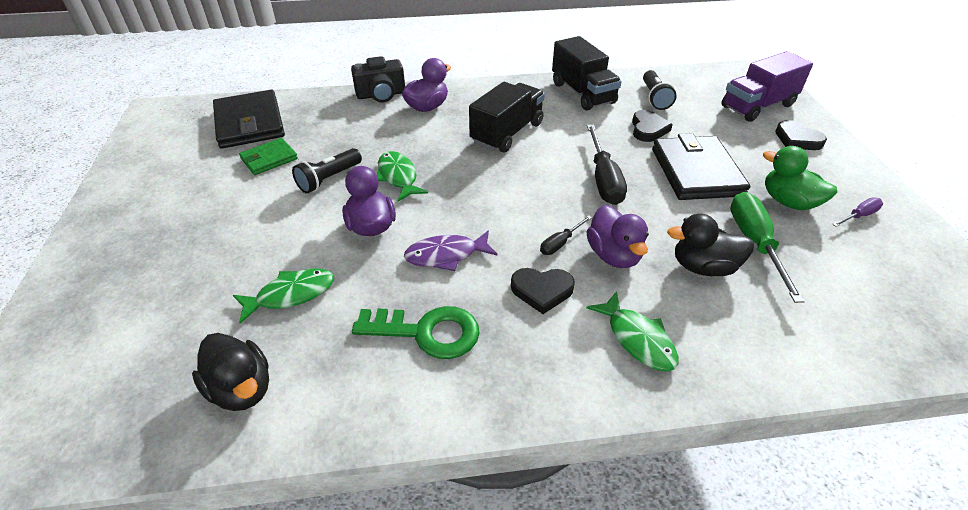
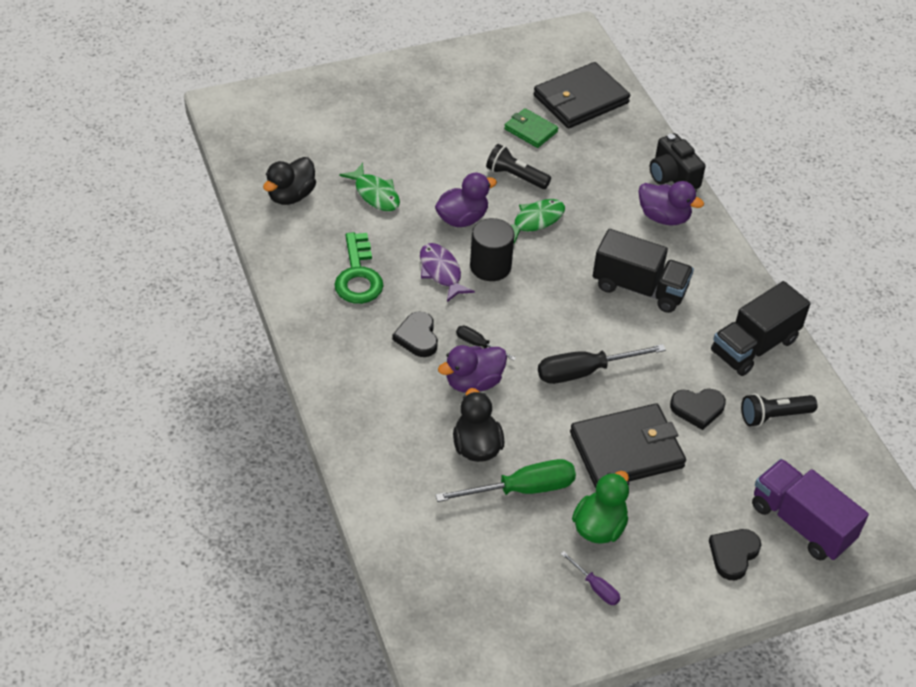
camera: 75 degrees right, 5 degrees up
green fish [586,291,679,371] -> none
none -> black cylinder [470,218,515,281]

